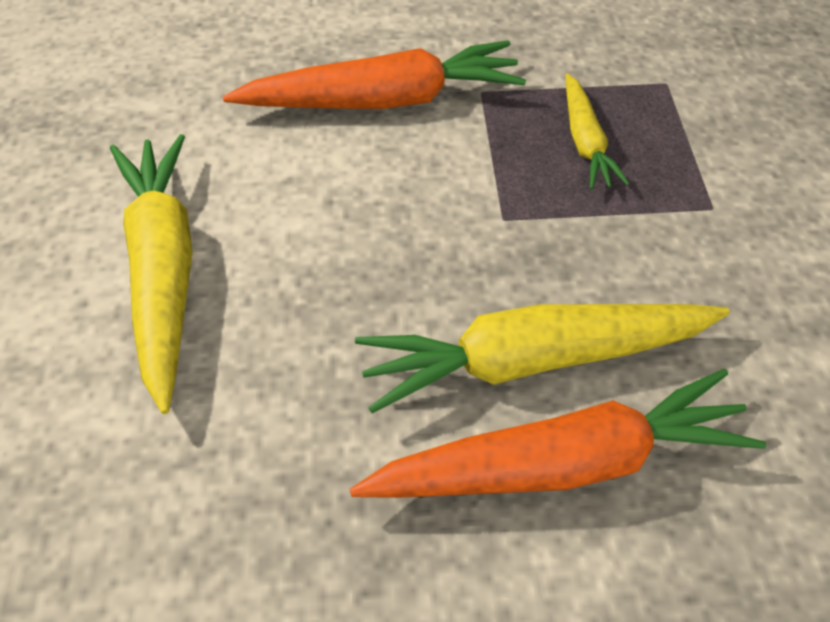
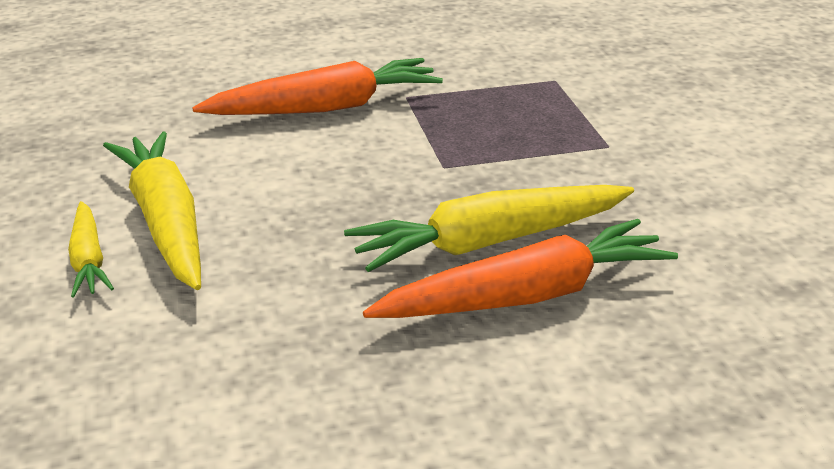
camera: 10 degrees left, 20 degrees down
yellow carrot [565,73,630,189] -> yellow carrot moved to [68,201,114,298]

